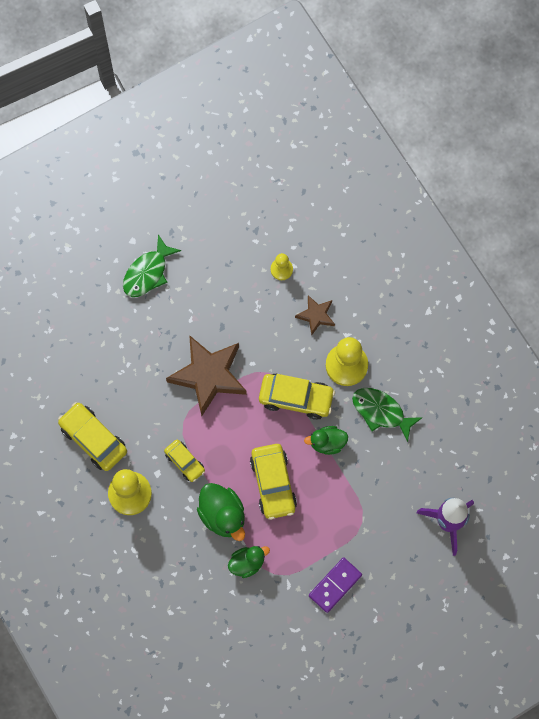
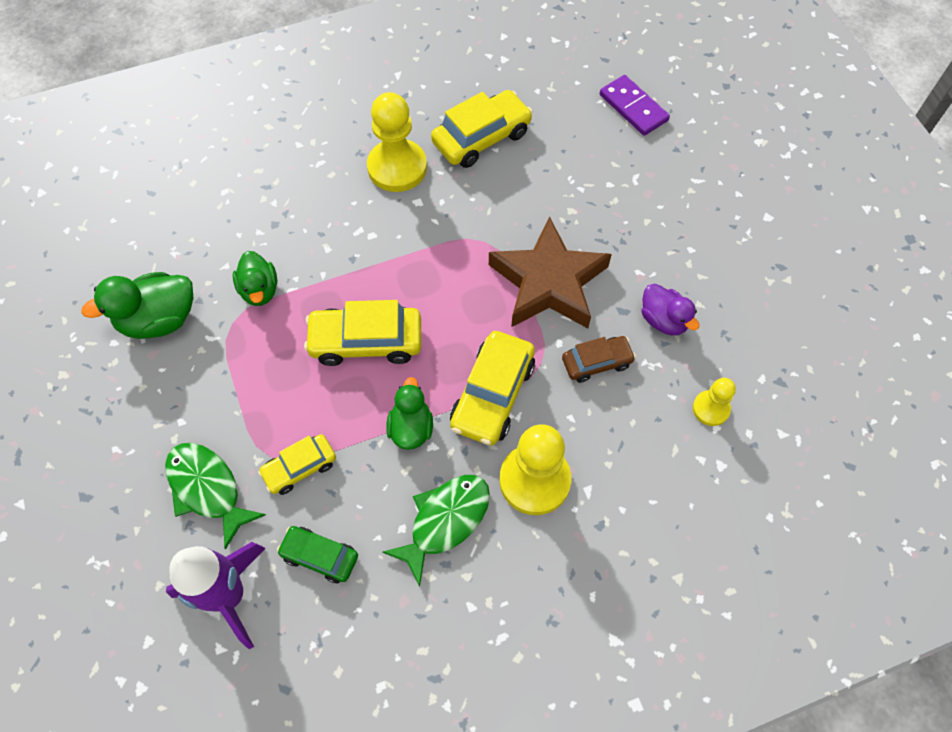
camera: 100 degrees right, 10 degrees down
green fish [123,235,181,297] -> green fish moved to [165,443,266,550]
yellow car [164,440,205,482] -> yellow car moved to [258,434,336,495]
green duck [197,483,245,541] -> green duck moved to [81,272,193,339]
brown star [295,295,335,335] -> none
purple domino [309,557,362,613] -> purple domino moved to [600,75,670,136]
none -> green car [277,526,358,583]
none -> brown car [562,336,636,383]
none -> purple duck [641,284,700,335]

